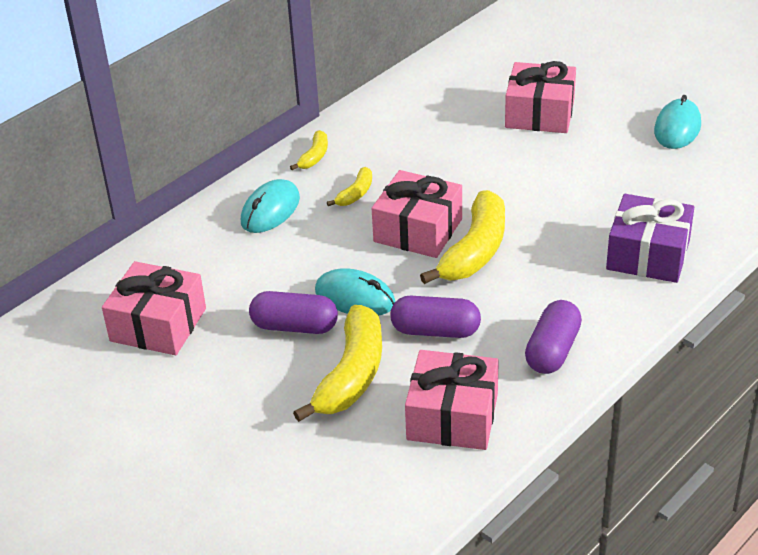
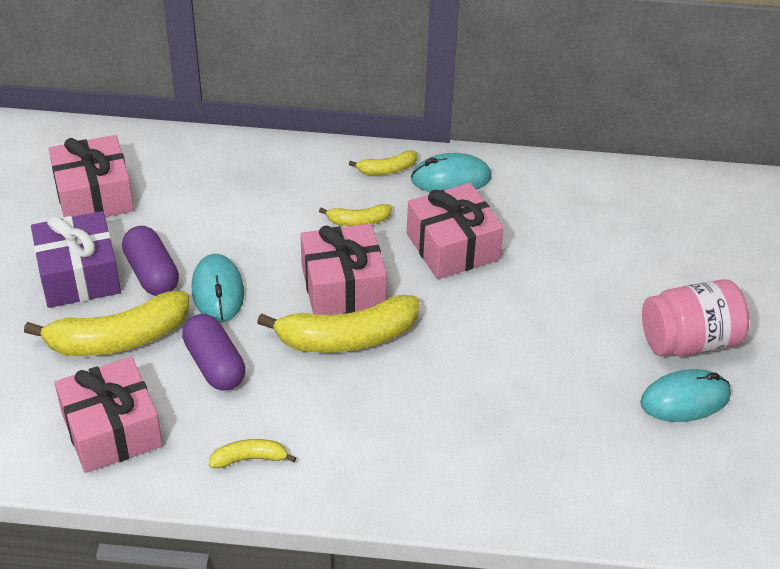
camera: 50 degrees right, 5 degrees up
turquoise mouse [241,179,300,233] -> turquoise mouse moved to [411,153,492,192]
pink gift [505,61,576,133] -> pink gift moved to [407,183,504,279]
purple capsule [525,300,582,374] -> yellow banana [208,439,296,468]
purple gift [606,194,694,283] -> purple gift moved to [31,211,121,308]
none -> pink jar [642,279,749,356]

